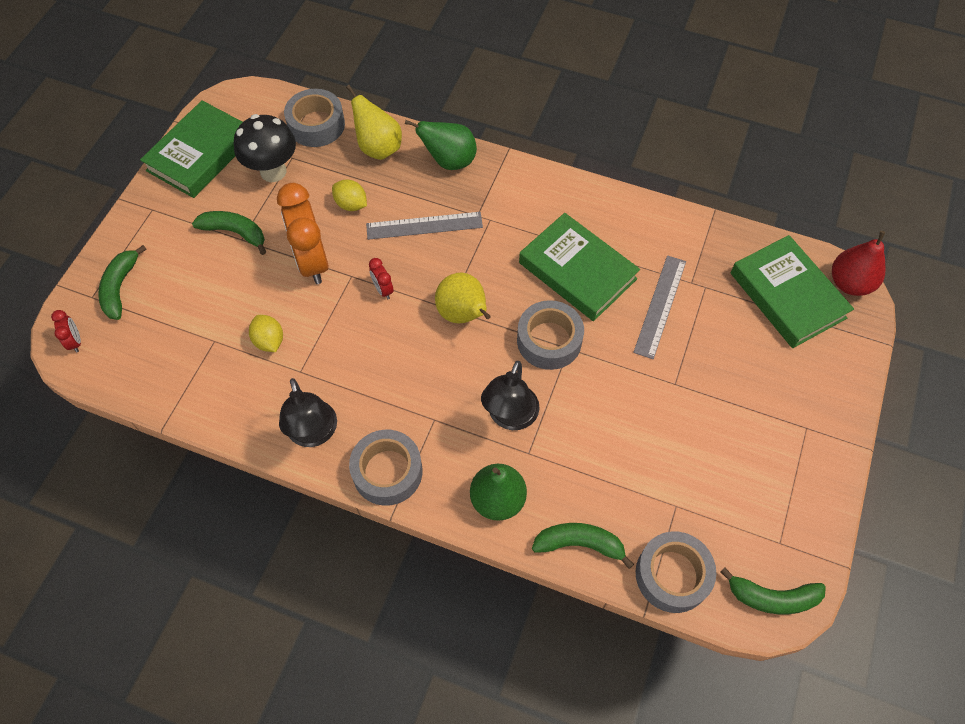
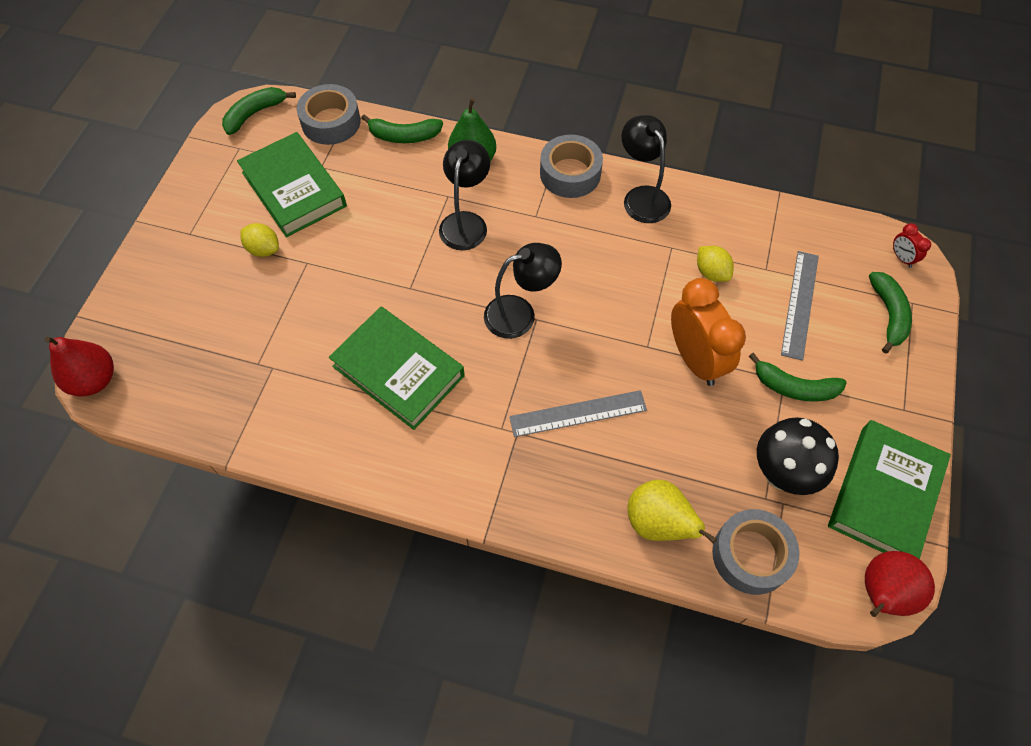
camera: 175 degrees right, 0 degrees up
yellow lemon [332,180,367,211] -> yellow lemon moved to [240,223,279,257]
red clock [369,258,394,299] -> none
green pear [405,120,477,170] -> none
yellow pear [435,272,491,324] -> black lamp [484,243,562,339]
grey tape [517,300,584,370] -> none
grey ruler [633,255,686,359] -> grey ruler moved to [781,251,819,361]
green banana [720,567,826,615] -> green banana turned 45 degrees counterclockwise [222,87,296,135]
green book [730,235,854,348] -> green book moved to [237,132,347,237]
none -> red pear [865,551,935,617]

